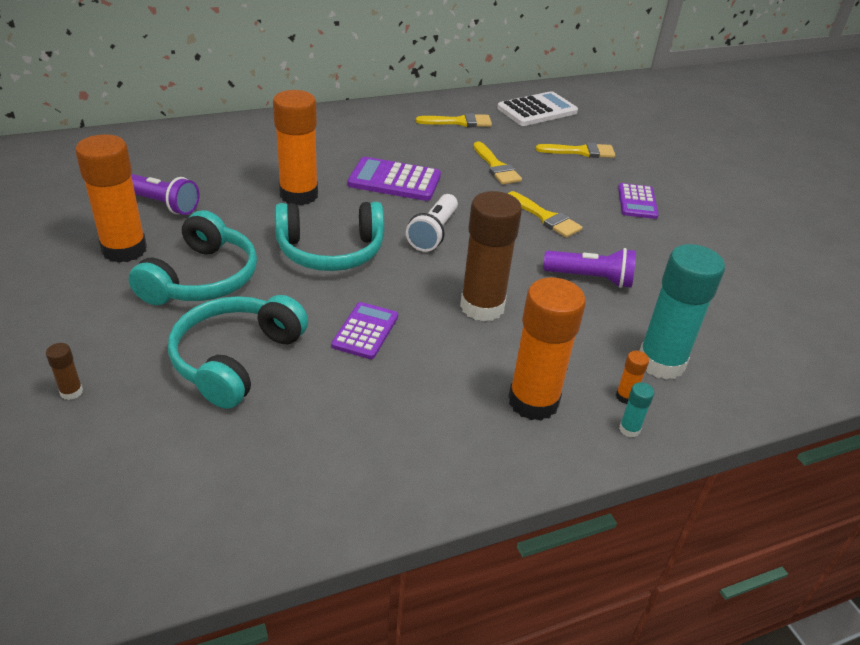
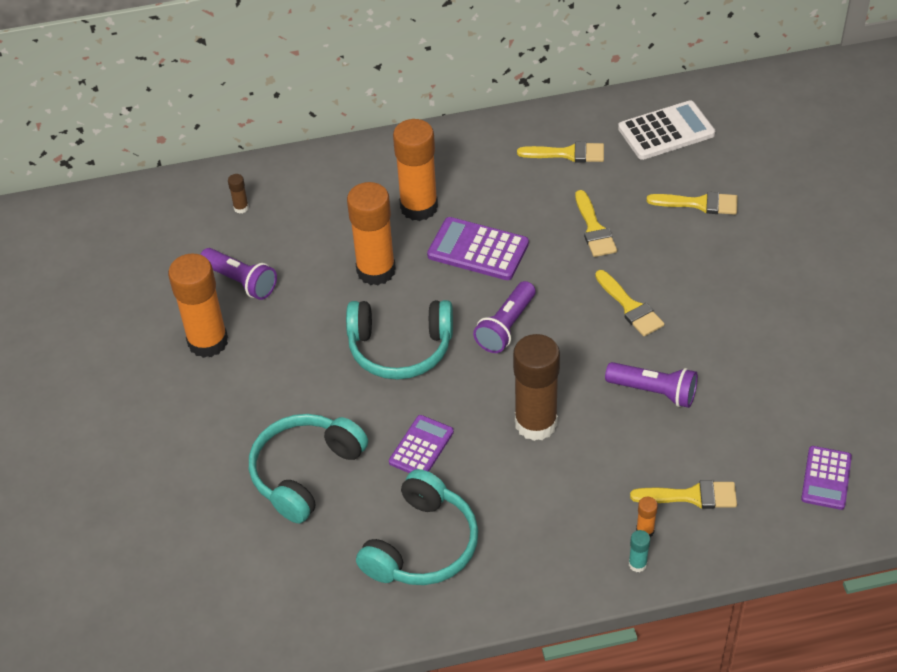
camera: 15 degrees right, 10 degrees up
brown glue stick [46,343,83,400] -> brown glue stick moved to [228,174,249,213]
turquoise headphones [129,210,257,305] -> turquoise headphones moved to [356,469,478,585]
white flashlight [406,194,458,252] -> purple flashlight [473,281,536,353]
orange glue stick [508,277,586,421] -> orange glue stick moved to [393,119,438,221]
purple calculator [618,183,659,219] -> purple calculator moved to [801,446,852,510]
turquoise glue stick [639,244,725,380] -> yellow brush [630,480,737,509]

